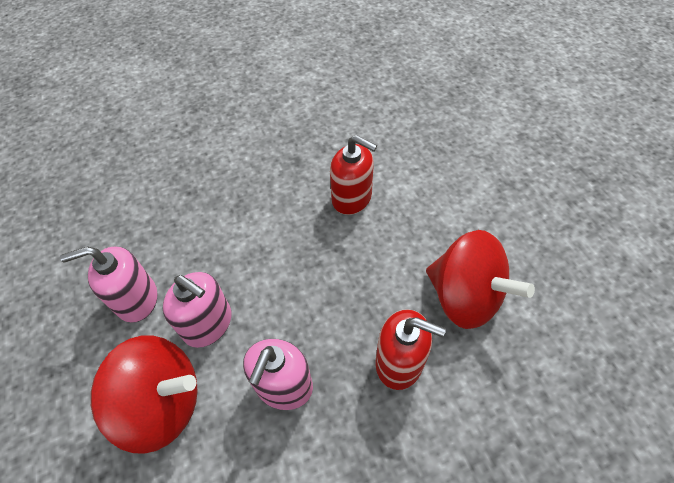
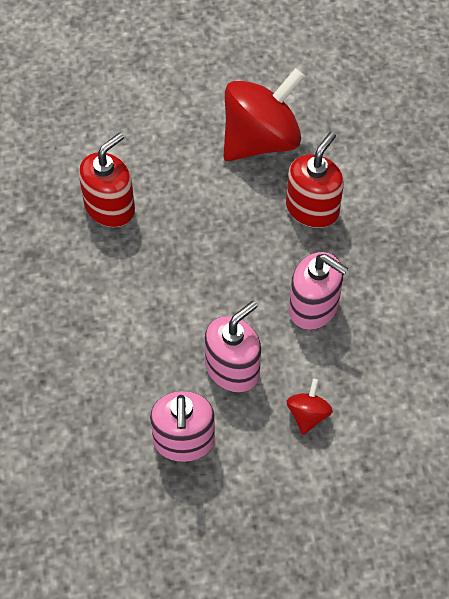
camera: 80 degrees left, 5 degrees up
red spinning top [91,335,198,454] -> red spinning top [287,379,333,435], size x0.45

